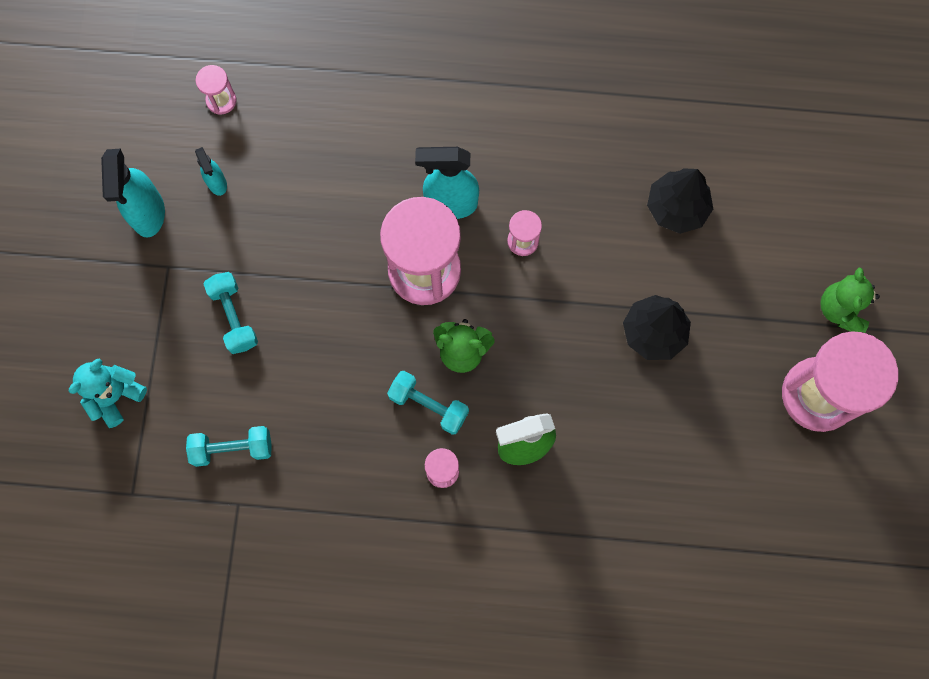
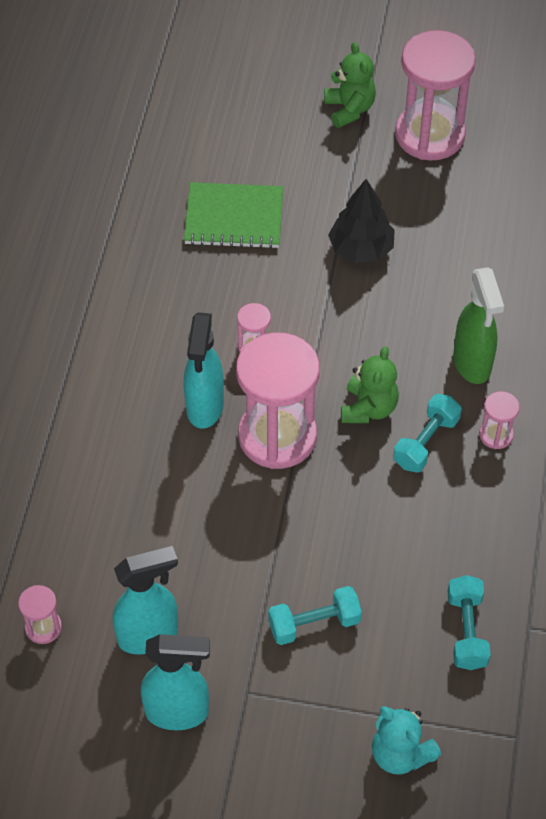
camera: 85 degrees left, 20 degrees down
turquoise spray bottle [195,147,227,196] -> turquoise spray bottle [113,546,178,654], size x1.80
black tree [647,168,713,234] -> green notebook [184,182,283,249]
green teddy bear [820,268,880,333] -> green teddy bear turned 120 degrees counterclockwise [324,42,376,128]

